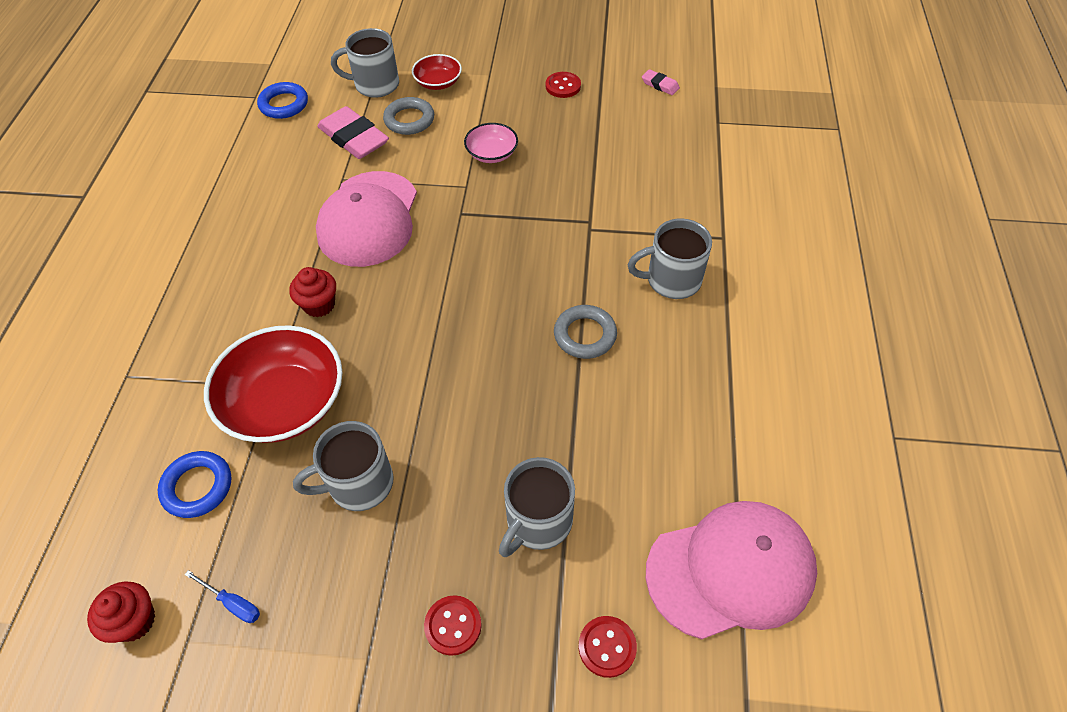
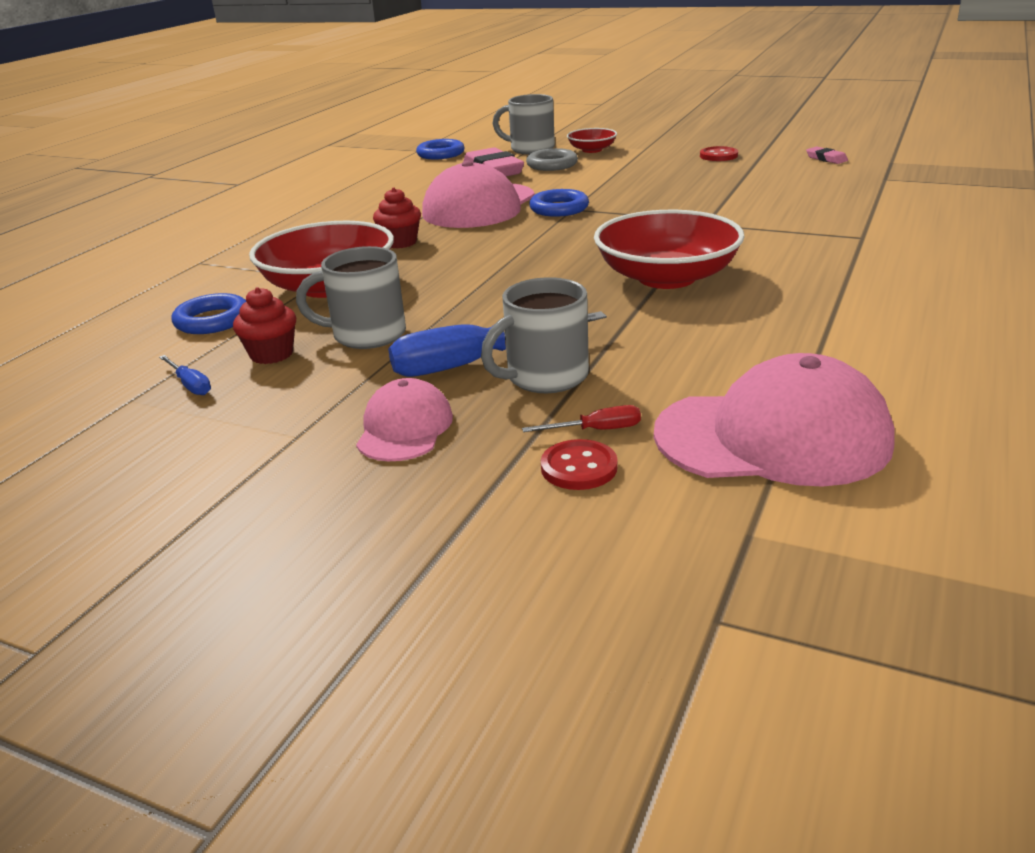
camera: 20 degrees right, 25 degrees down
red cupcake [87,581,155,643] -> red cupcake moved to [233,287,296,364]
red button [424,595,482,656] -> pink cap [356,378,453,461]
pink bowl [464,123,518,163] -> none
grey ring [554,305,617,359] -> red bowl [594,210,745,289]
grey mug [627,218,712,299] -> none
none -> blue screwdriver [388,311,607,377]
none -> red screwdriver [522,405,641,432]
none -> blue ring [529,189,589,217]

